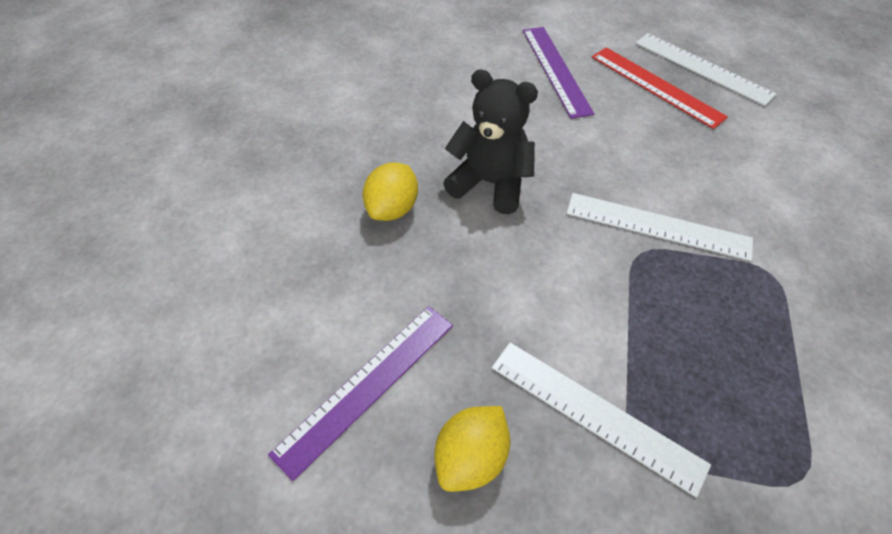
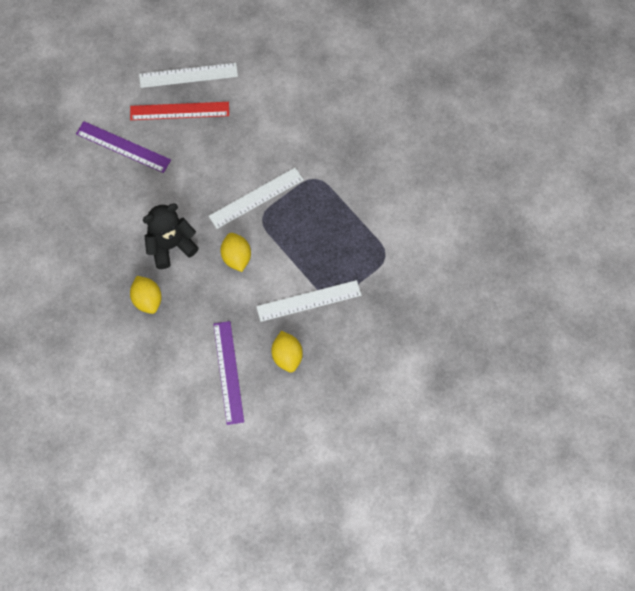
camera: 50 degrees left, 15 degrees up
none -> yellow lemon [221,233,251,272]

